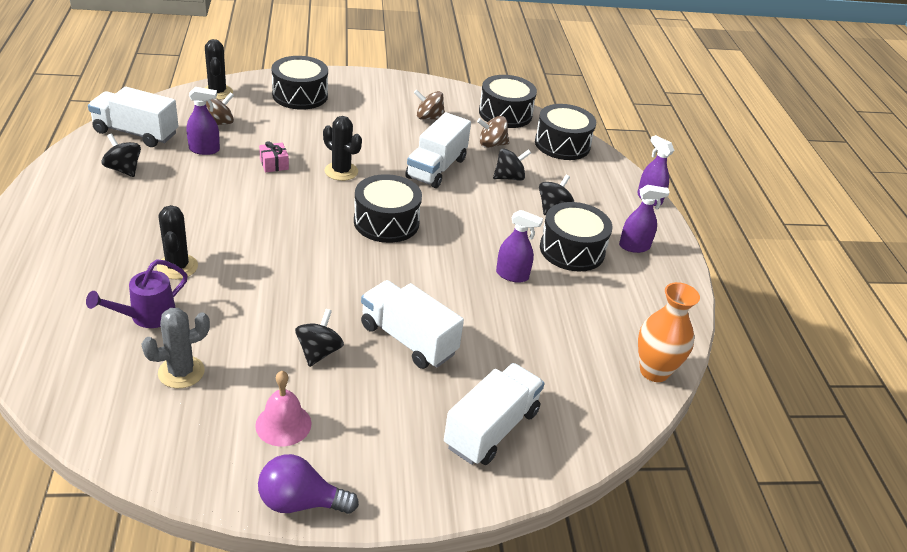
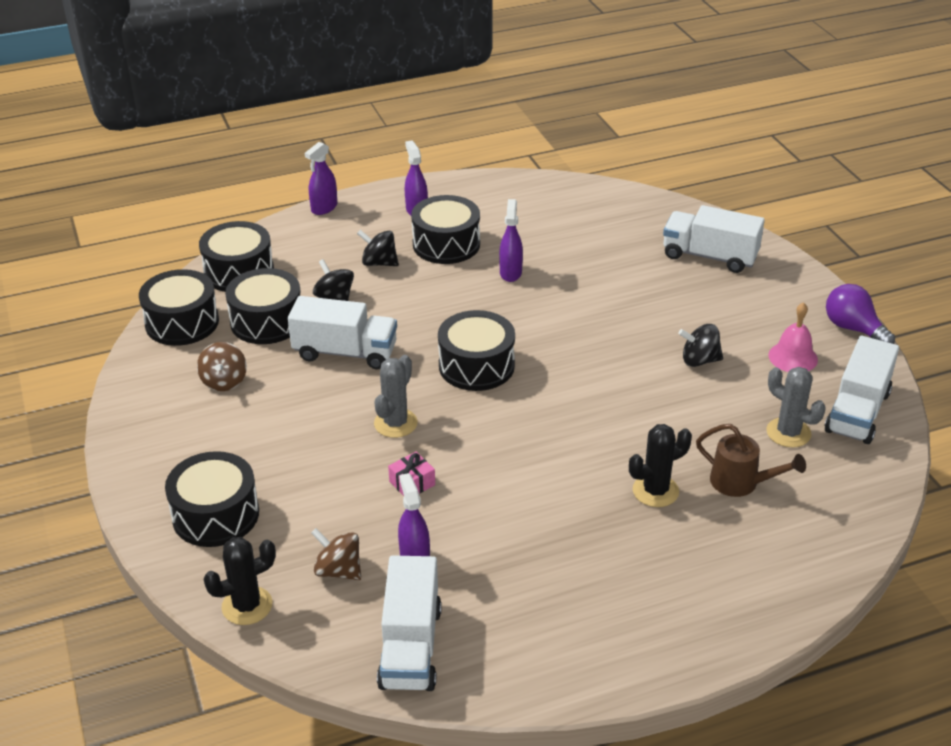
camera: 100 degrees left, 0 degrees up
purple watering can [86,260,188,328] -> brown watering can [696,424,806,497]
black spinning top [102,134,141,177] -> none
purple light bulb [258,454,359,514] -> purple light bulb turned 150 degrees clockwise [826,284,895,344]
black cactus [323,116,362,181] -> grey cactus [374,355,418,438]
white truck [361,280,464,369] -> white truck moved to [824,336,899,444]
brown spinning top [477,116,509,148] -> black drum [225,268,300,344]
orange vase [638,282,700,382] -> none

